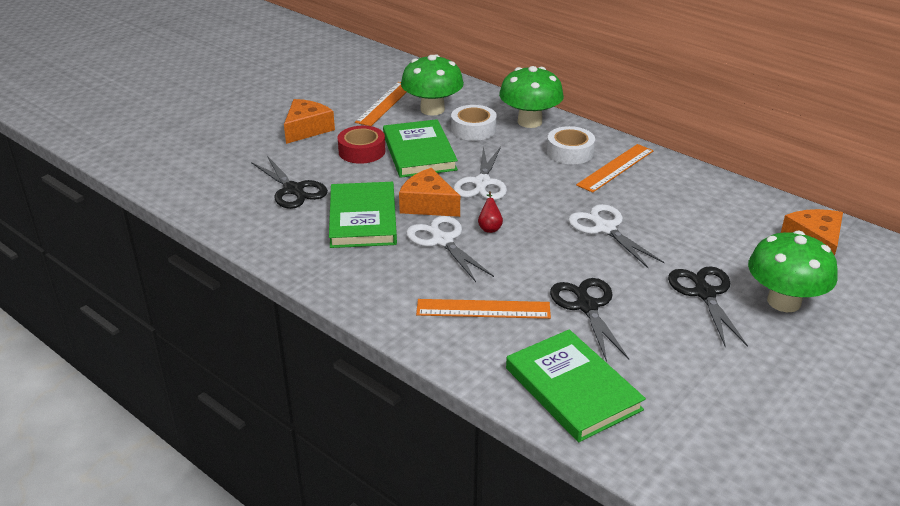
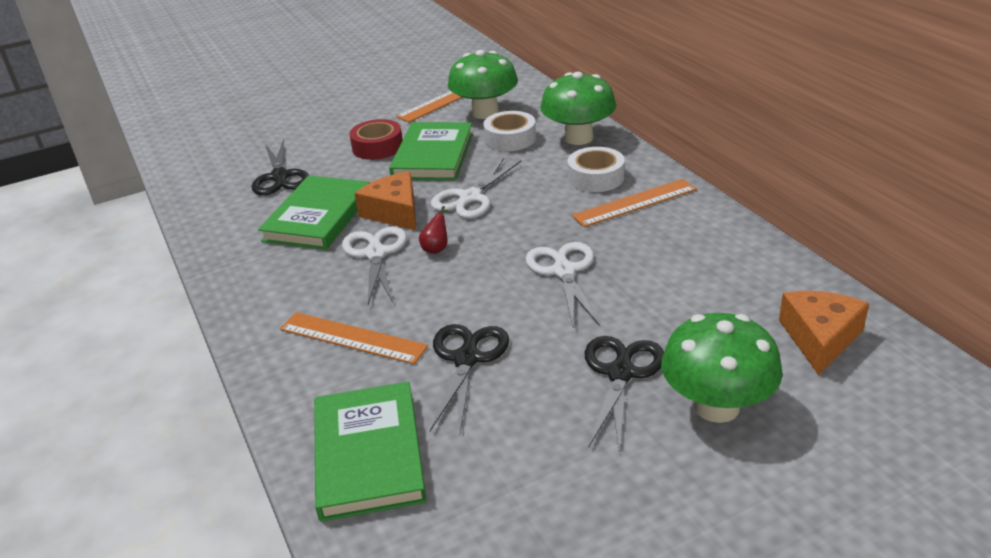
camera: 25 degrees right, 0 degrees up
orange cheese [284,99,335,144] -> none

